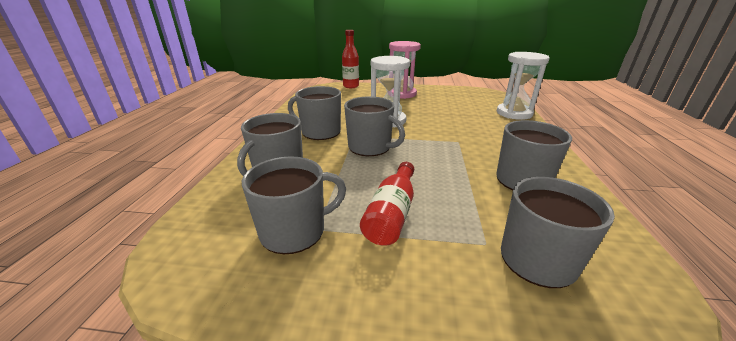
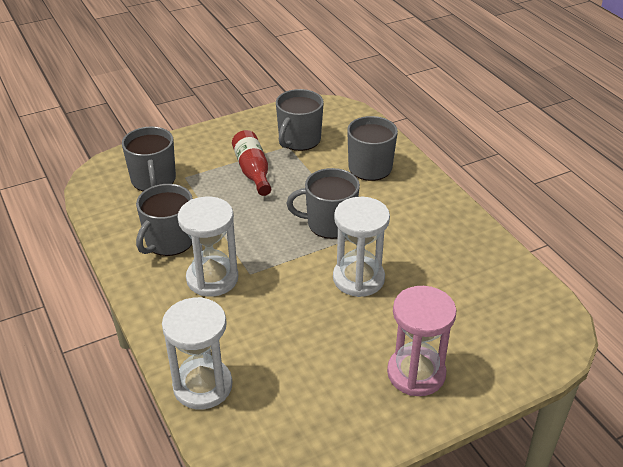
camera: 145 degrees right, 10 degrees up
grey mug [288,86,341,140] -> none
red bottle [342,30,359,88] -> none
none -> white hourglass [178,197,238,297]

